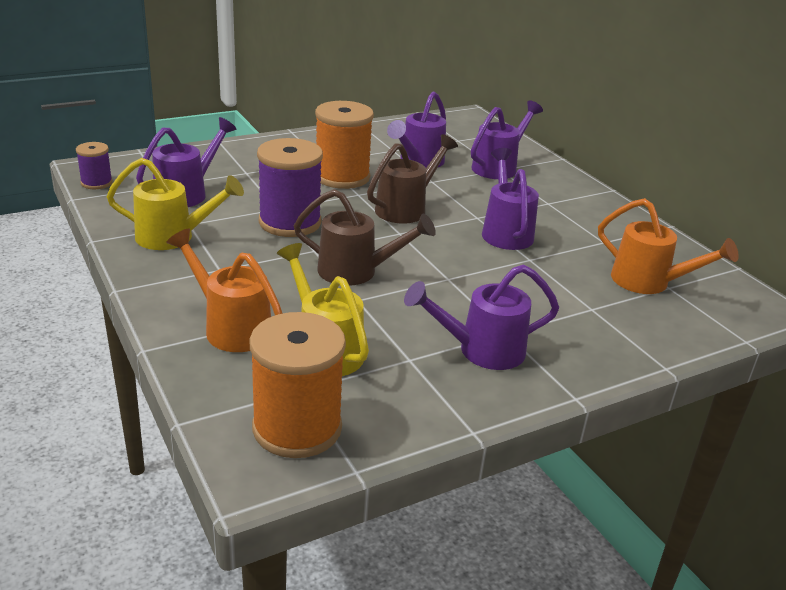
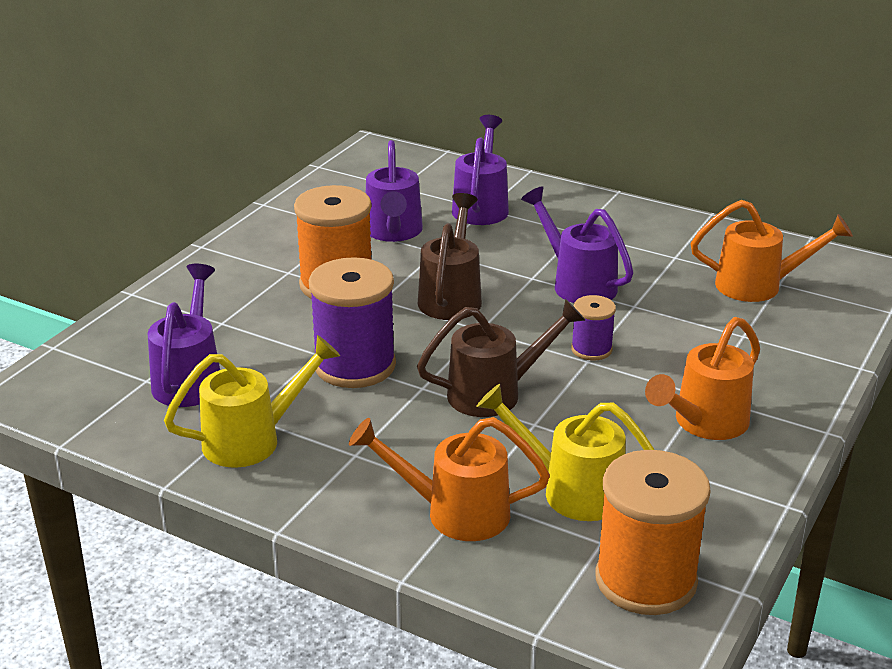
camera: 30 degrees left, 0 degrees up
purple spool [76,142,113,189] -> purple spool moved to [571,295,616,361]
purple watering can [404,264,559,370] -> orange watering can [645,317,760,440]

